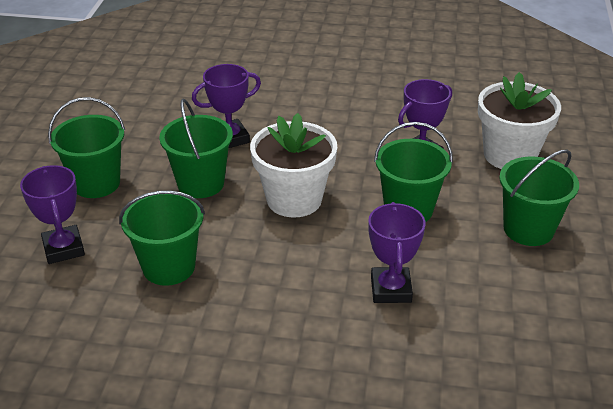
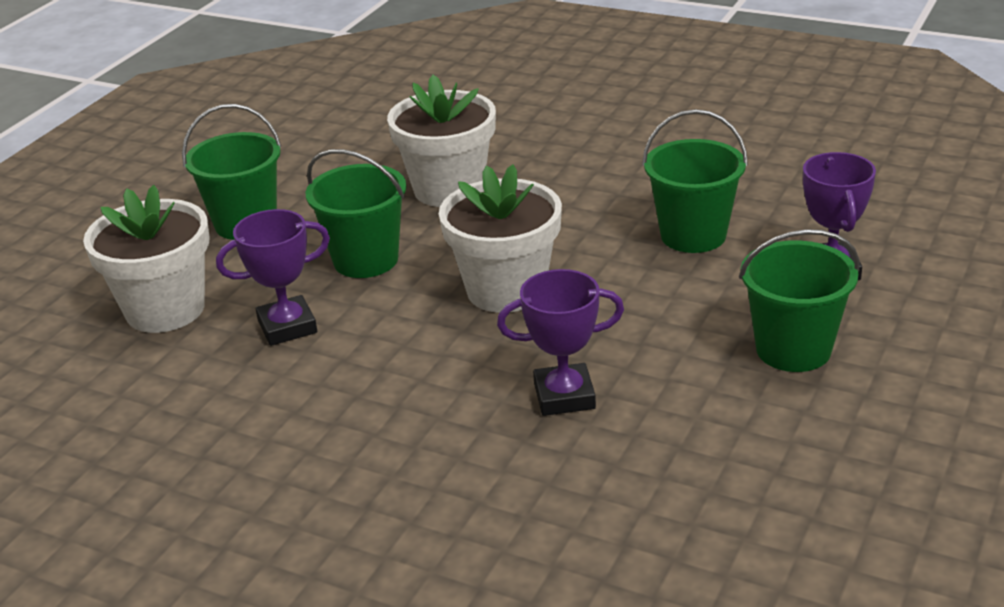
camera: 160 degrees left, 5 degrees down
green bucket [159,98,233,198] -> none
purple trophy [368,202,425,303] -> white flower pot [387,75,496,207]

